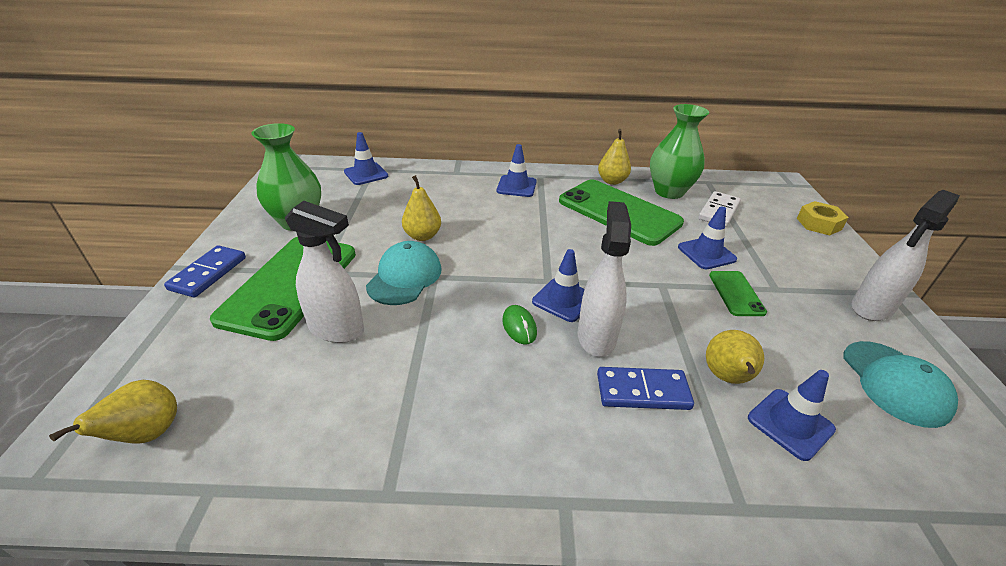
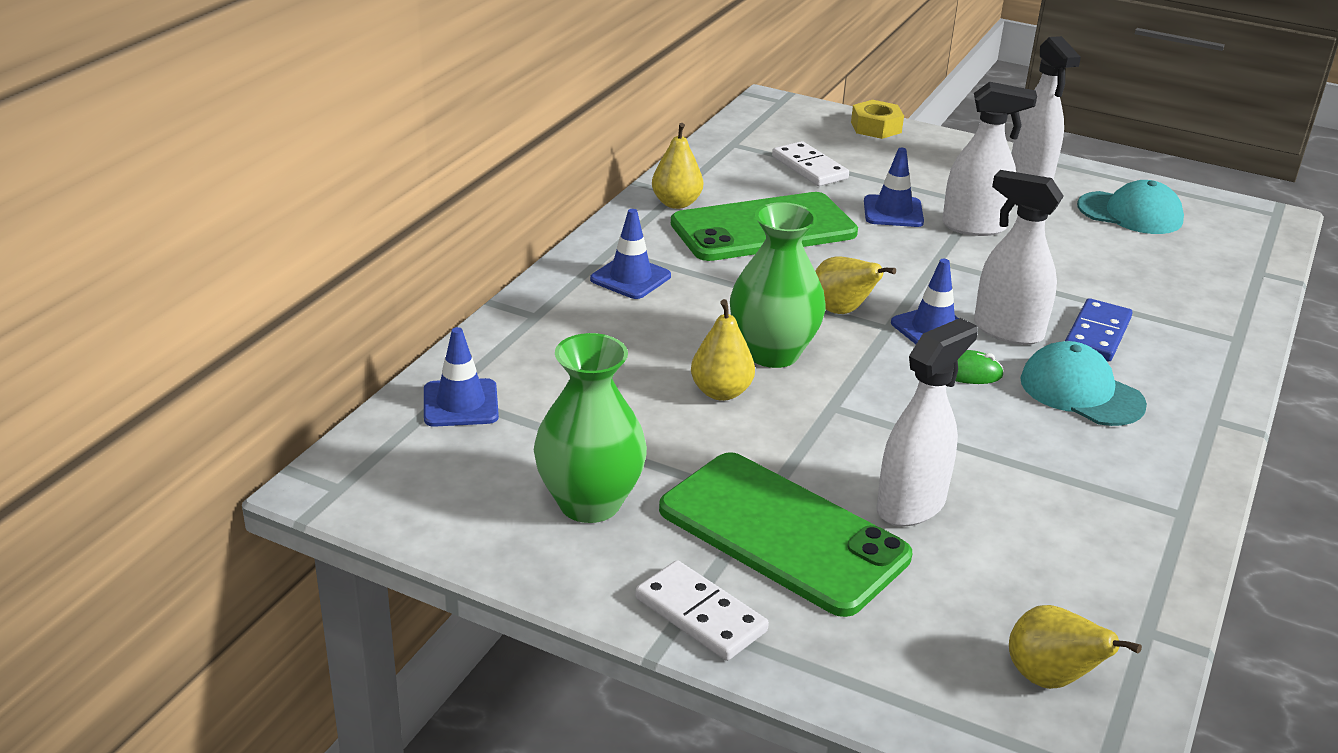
camera: 65 degrees left, 5 degrees down
blue domino [164,245,246,298] -> white domino [635,560,769,661]
turquoise cap [366,241,442,305] -> turquoise cap moved to [1020,341,1147,426]
green vase [650,104,709,199] -> green vase moved to [730,202,826,368]
yellow pear [706,330,764,384] -> yellow pear moved to [815,256,896,314]
green phone [709,271,767,316] -> white spray bottle [942,82,1037,236]
blue traffic cone [748,370,836,461] -> none

